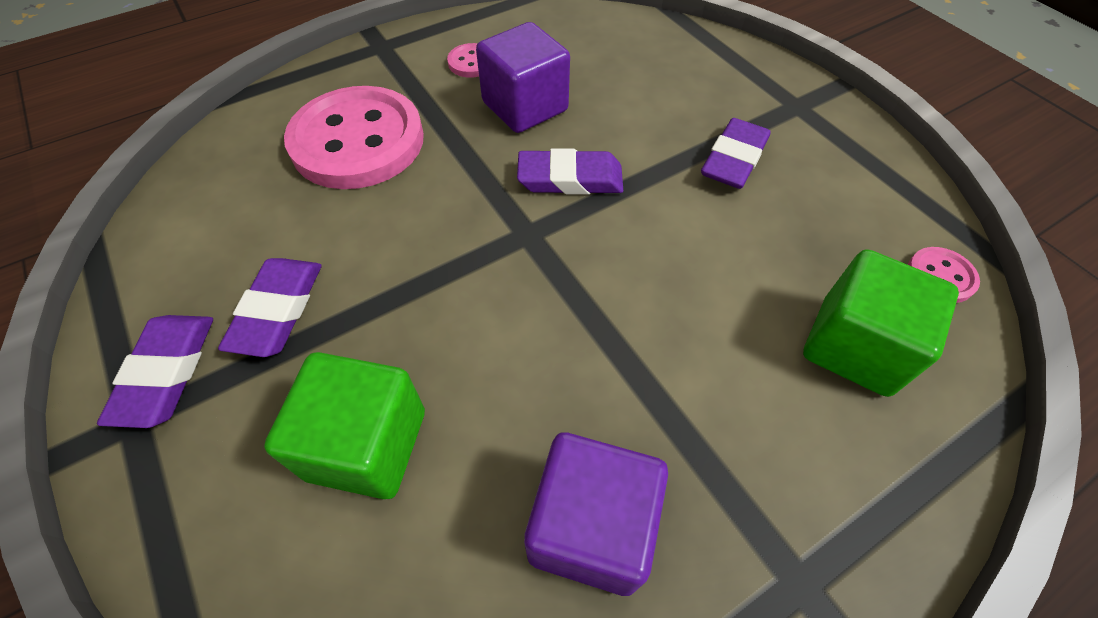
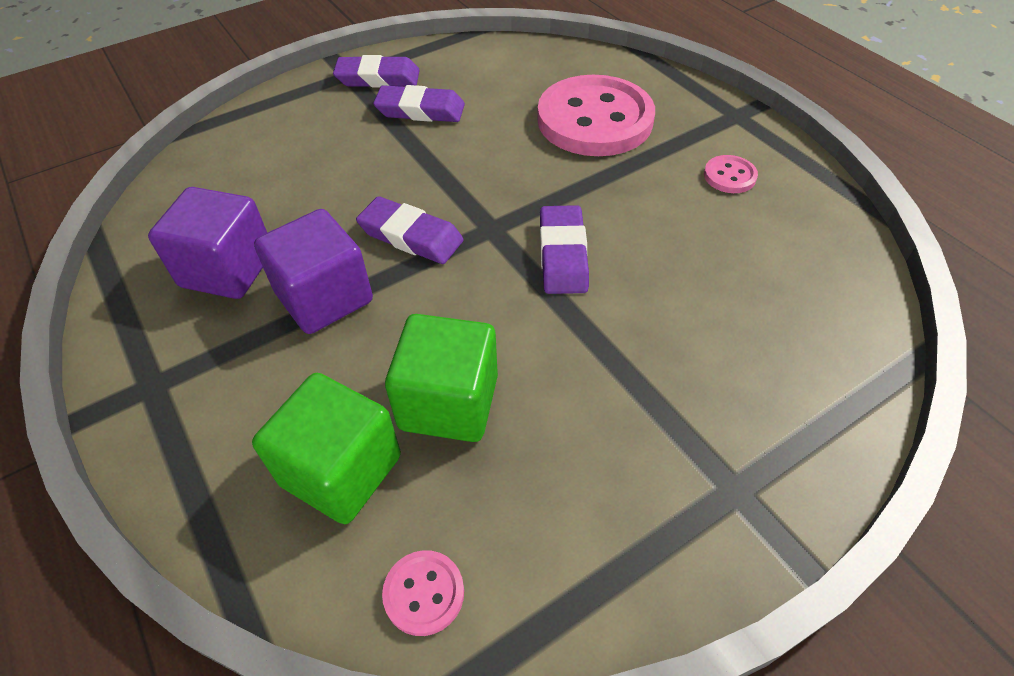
camera: 90 degrees right, 5 degrees down
green cube [264,352,425,499] -> green cube moved to [385,314,498,442]
purple cube [476,22,570,133] -> purple cube moved to [254,209,373,334]
purple eraser [701,118,771,189] -> purple eraser moved to [356,196,464,264]

